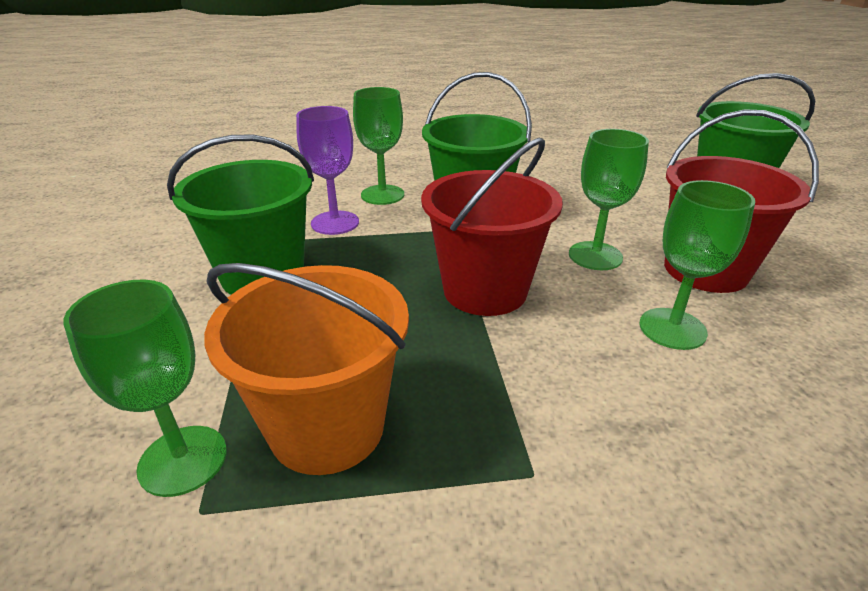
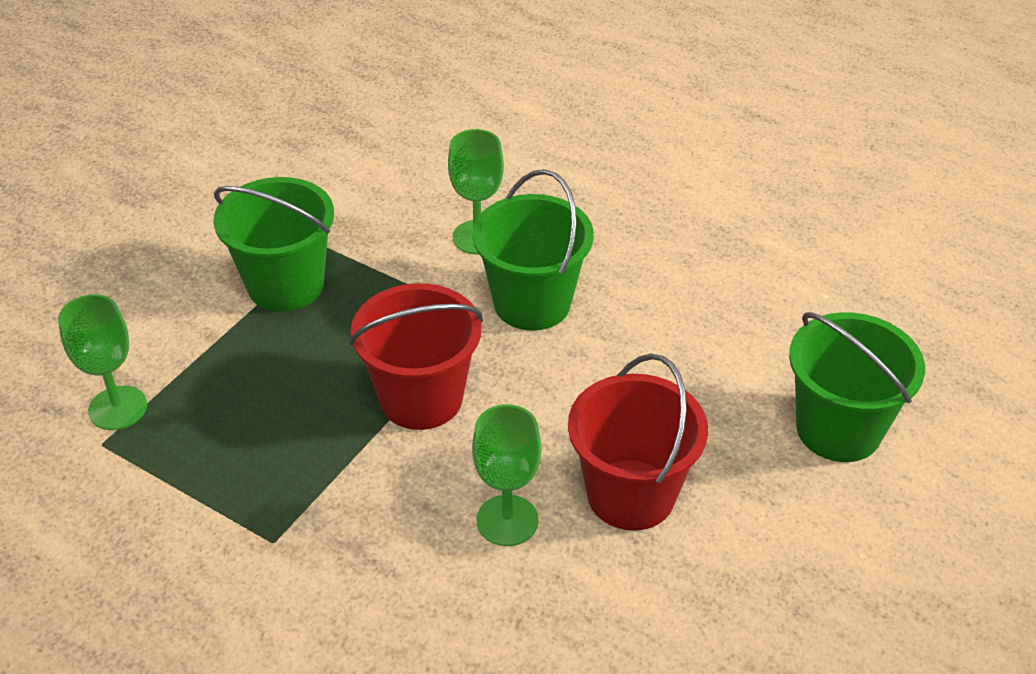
camera: 40 degrees right, 10 degrees up
orange bucket [204,263,409,475] -> none
purple goblet [296,106,359,235] -> none
green goblet [569,129,649,270] -> none

